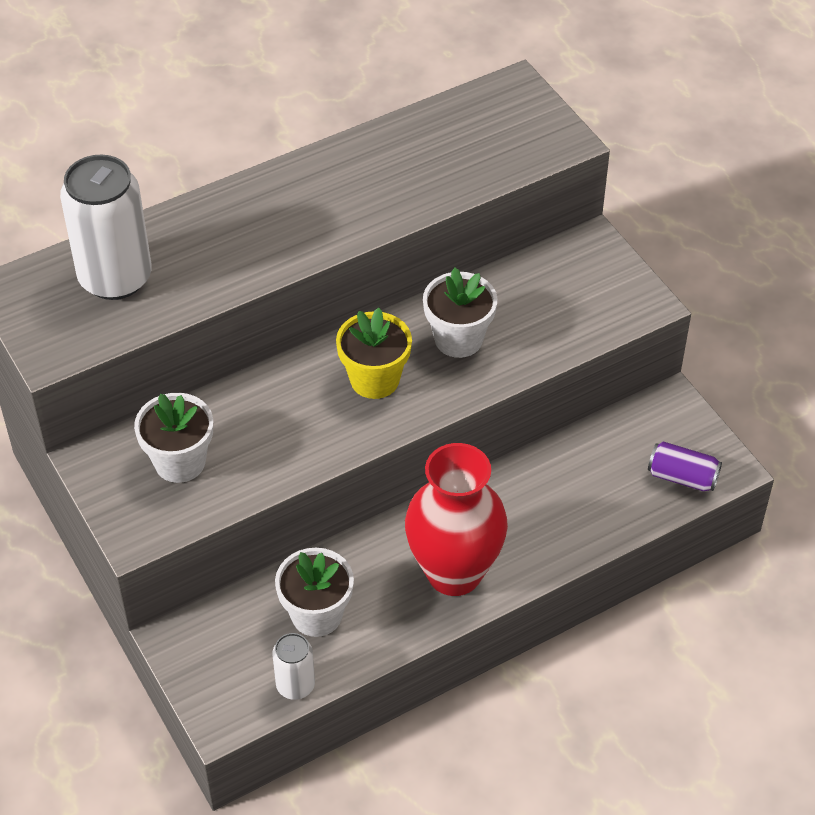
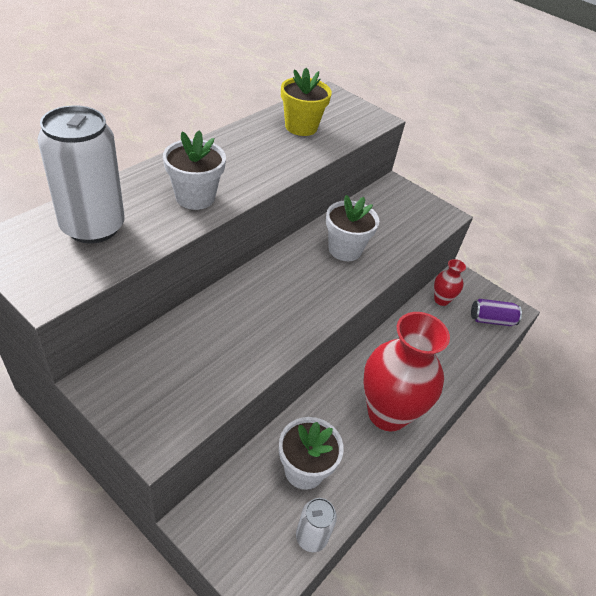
camera: 25 degrees left, 5 degrees down
white flower pot [134,393,213,483] -> white flower pot moved to [163,130,226,210]
yellow flower pot [336,308,412,399] -> yellow flower pot moved to [281,68,332,136]
none -> red vase [434,259,466,306]

